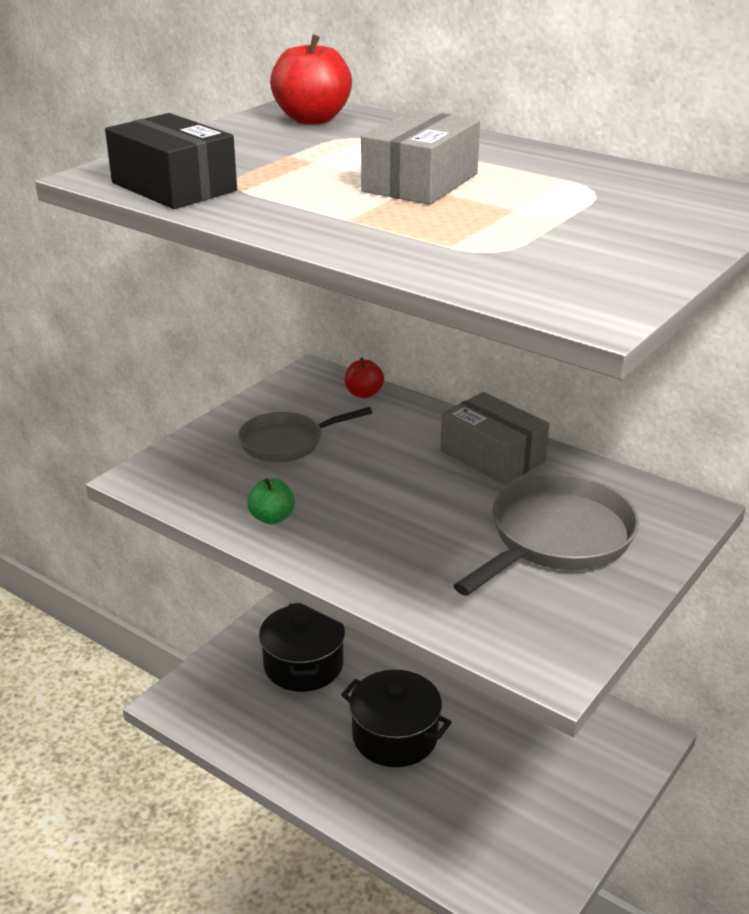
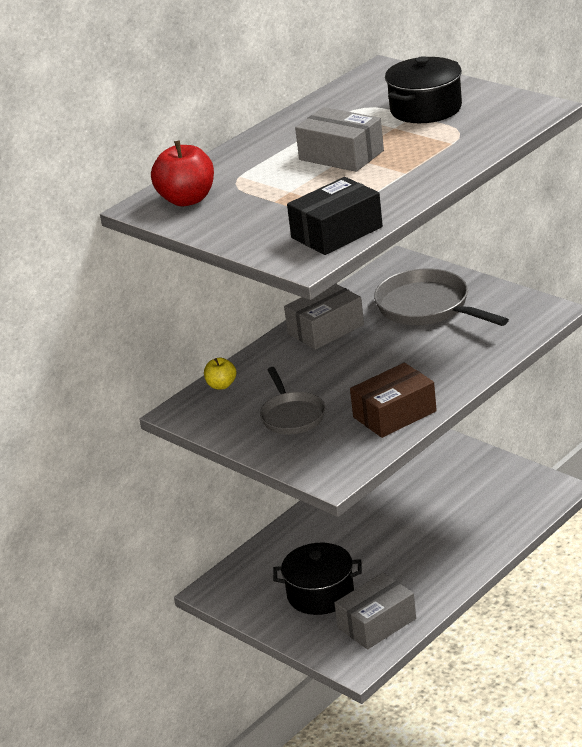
camera: 80 degrees left, 0 degrees up
green apple [247,478,295,525] -> brown box [350,363,437,438]
black pot [341,670,452,767] -> black pot moved to [385,56,462,123]
red apple [345,357,384,398] -> yellow apple [204,358,236,389]
none -> grey box [334,572,416,649]

